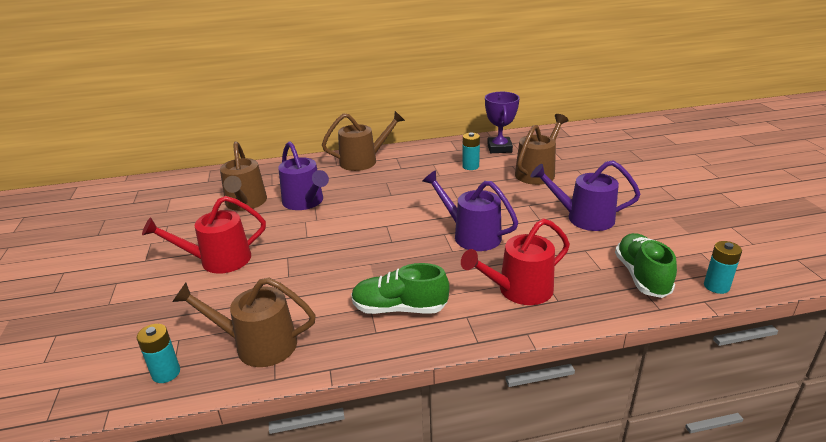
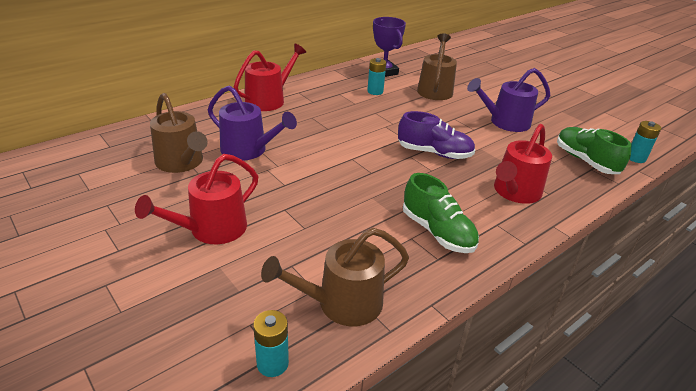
camera: 30 degrees left, 5 degrees up
brown watering can [322,111,405,171] -> red watering can [234,44,306,111]
green shoe [351,263,449,314] -> green shoe turned 105 degrees counterclockwise [403,173,479,253]
purple watering can [422,170,518,251] -> purple shoe [398,111,475,159]

